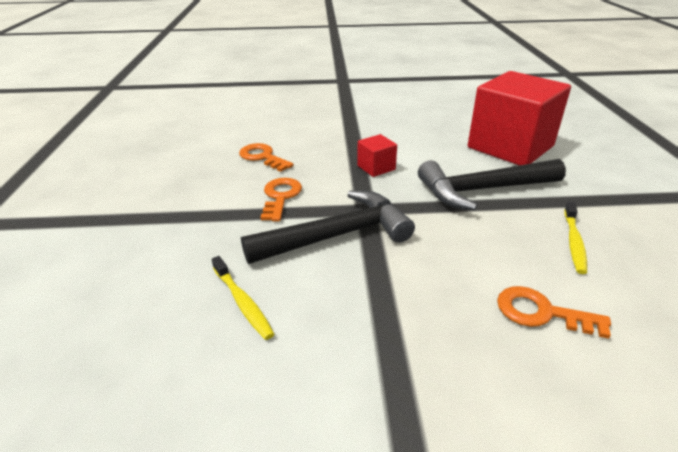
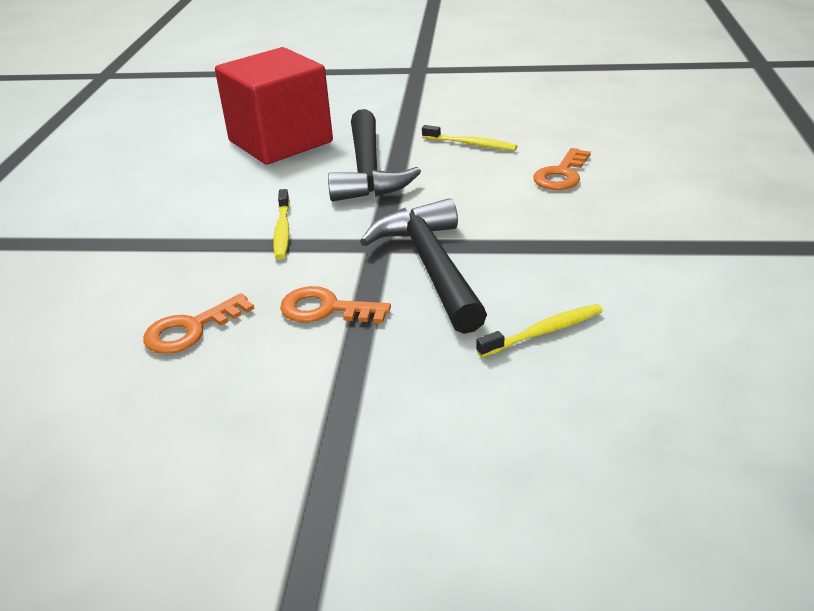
camera: 80 degrees left, 0 degrees up
red cube [357,134,397,177] -> yellow toothbrush [273,189,290,259]

